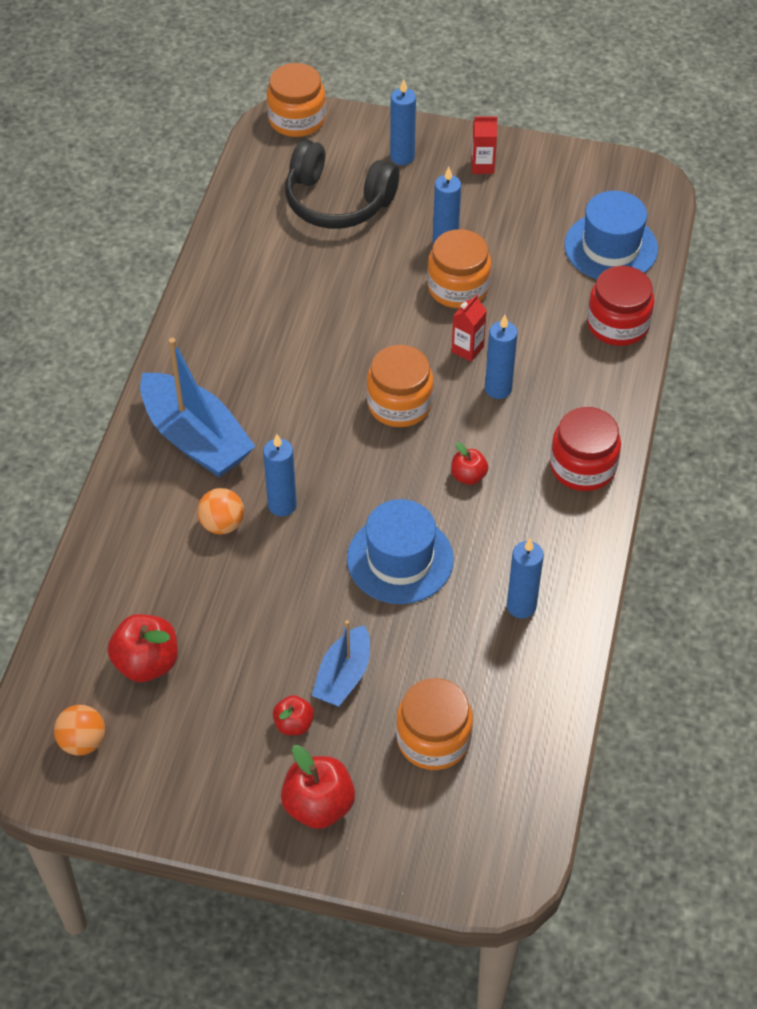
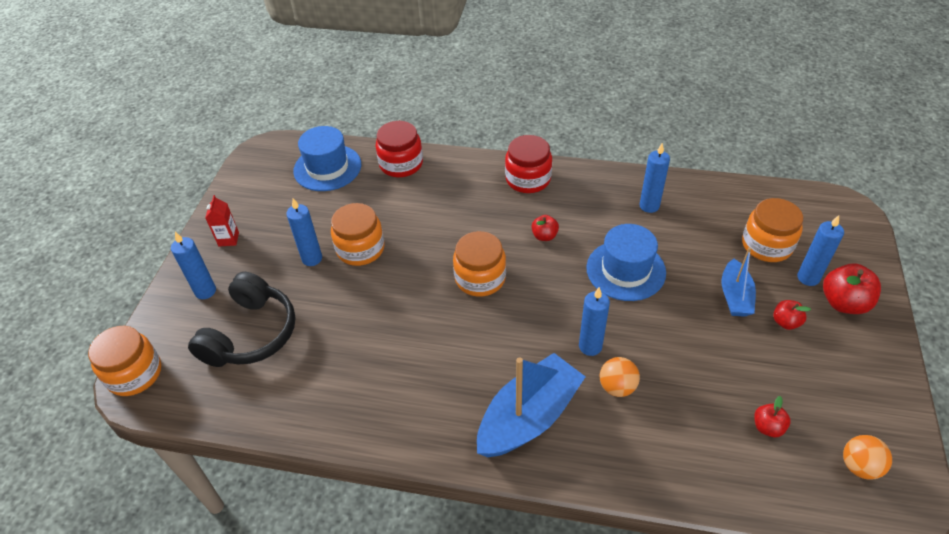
camera: 90 degrees left, 5 degrees down
red apple [108,614,178,682] -> red apple [754,396,791,437], size x0.58
blue boat [312,620,370,706] -> blue boat turned 75 degrees clockwise [722,247,756,317]
red carton [451,294,487,362] -> none
blue candle [485,315,518,399] -> blue candle moved to [797,215,844,286]

